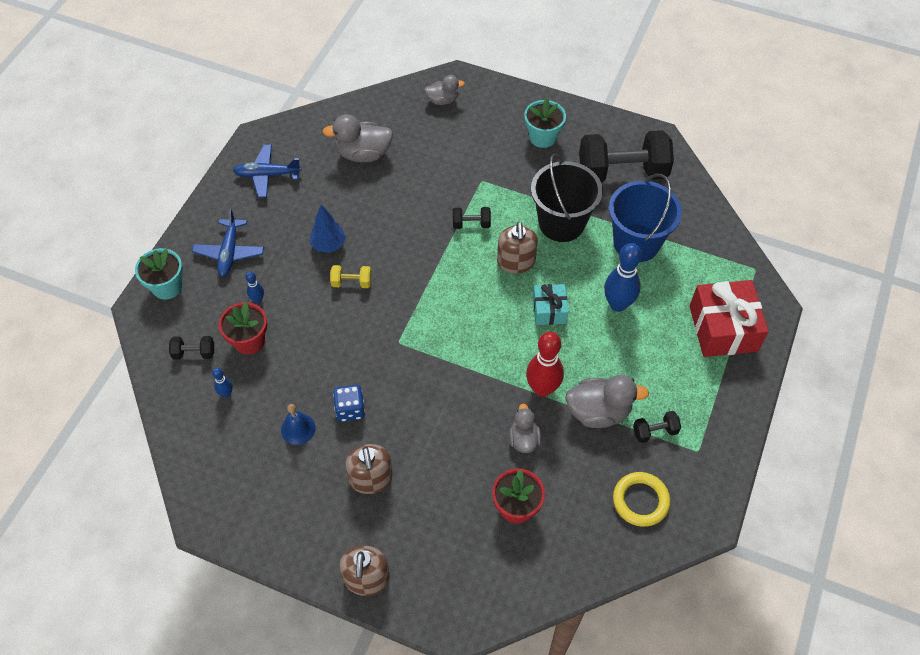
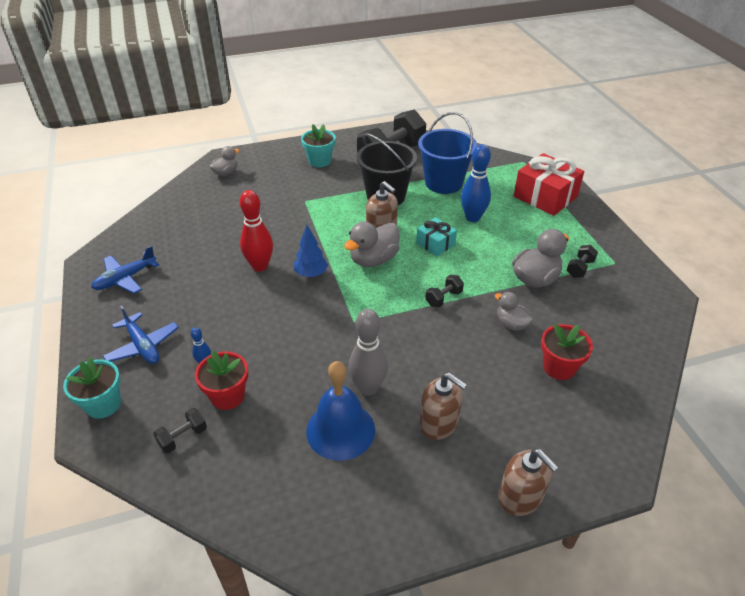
camera: 40 degrees left, 15 degrees down
blue bowling pin [212,368,233,398] -> none
blue bell [281,404,316,445] -> blue bell [306,361,375,461], size x1.86
blue tree [310,205,346,253] -> blue tree moved to [294,225,328,277]
grey duck [322,114,393,162] -> grey duck moved to [344,222,400,267]
yellow dumbbell [330,265,371,288] -> none
blue dice [333,385,365,422] -> grey bowling pin [349,309,388,396]
black dumbbell [453,207,491,229] -> black dumbbell moved to [425,275,464,308]
red bowling pin [526,332,564,397] -> red bowling pin moved to [240,190,273,272]
yellow ring [613,472,670,527] -> none

